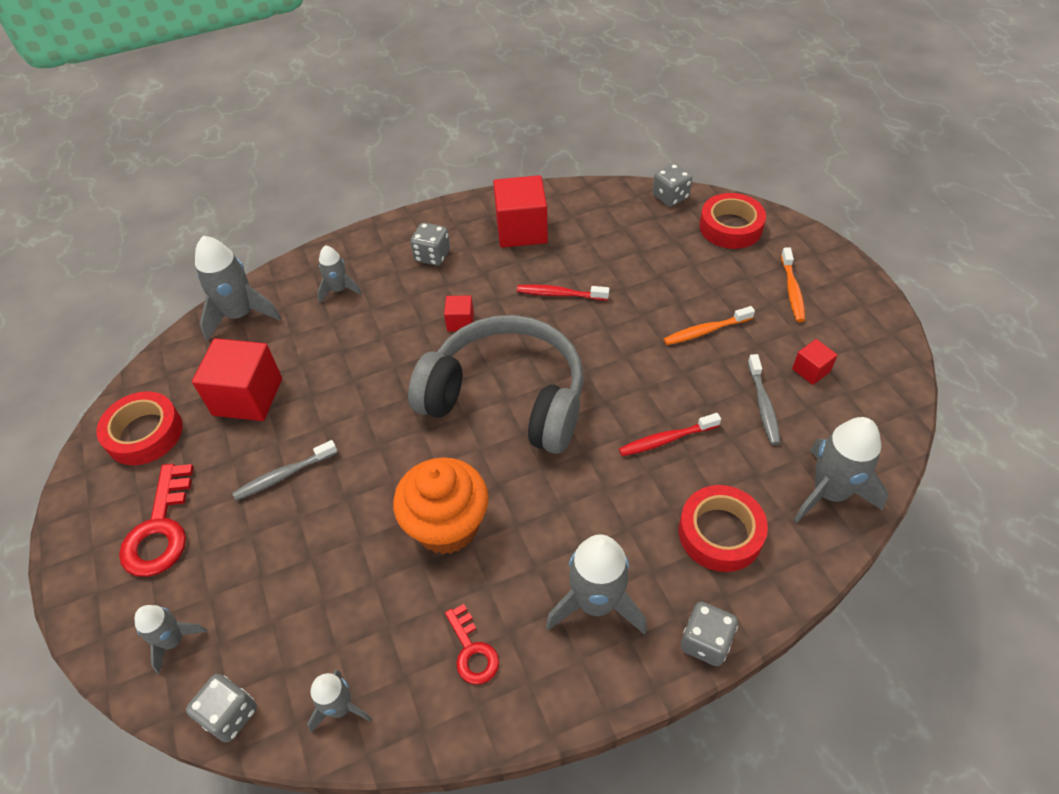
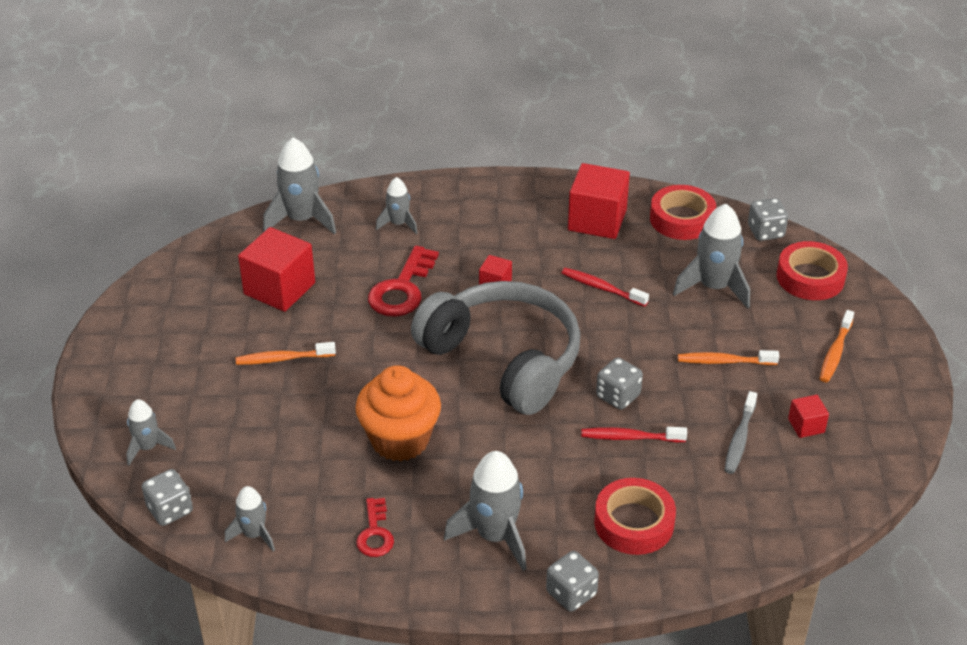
camera: 20 degrees right, 10 degrees down
red tape [97,391,183,465] -> red tape moved to [650,185,716,240]
red key [119,464,194,577] -> red key moved to [368,246,439,317]
grey toothbrush [232,440,338,501] -> orange toothbrush [236,342,336,365]
grey dice [411,223,450,266] -> grey dice moved to [596,357,643,410]
grey rocket [794,417,888,523] -> grey rocket moved to [673,204,750,309]

